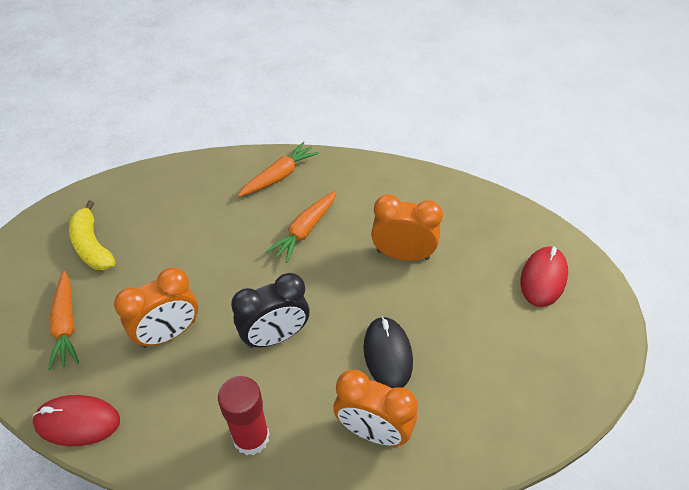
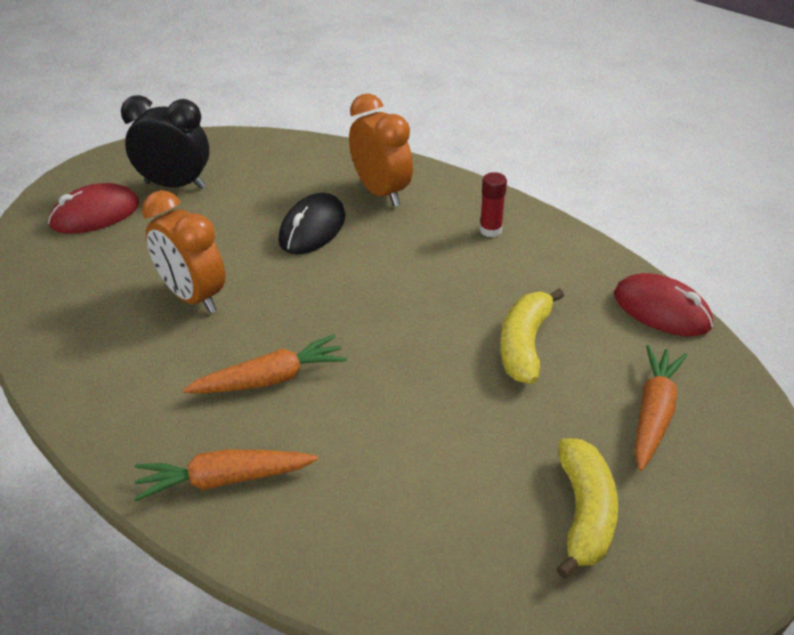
camera: 145 degrees left, 10 degrees down
orange clock [114,267,198,348] -> yellow banana [500,288,564,384]
red glue stick [218,376,270,455] -> red glue stick [480,172,507,237], size x0.58
black clock [231,273,309,348] -> black clock moved to [121,95,209,189]

